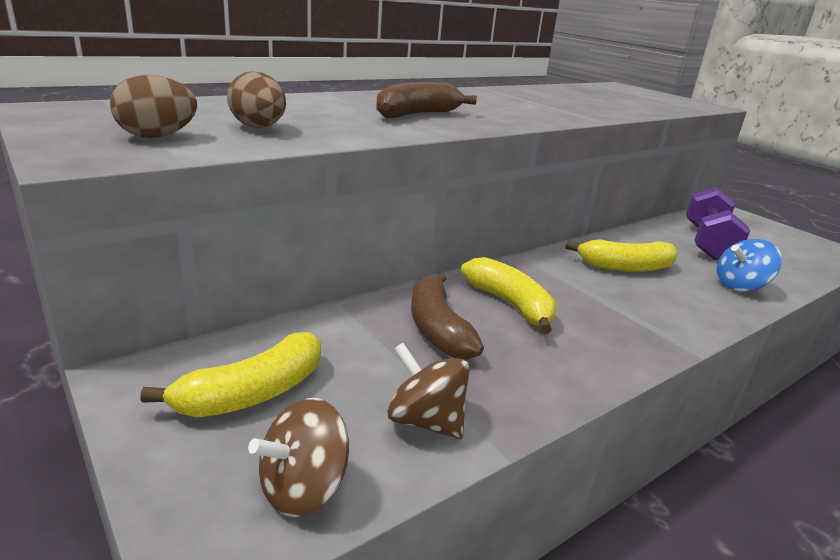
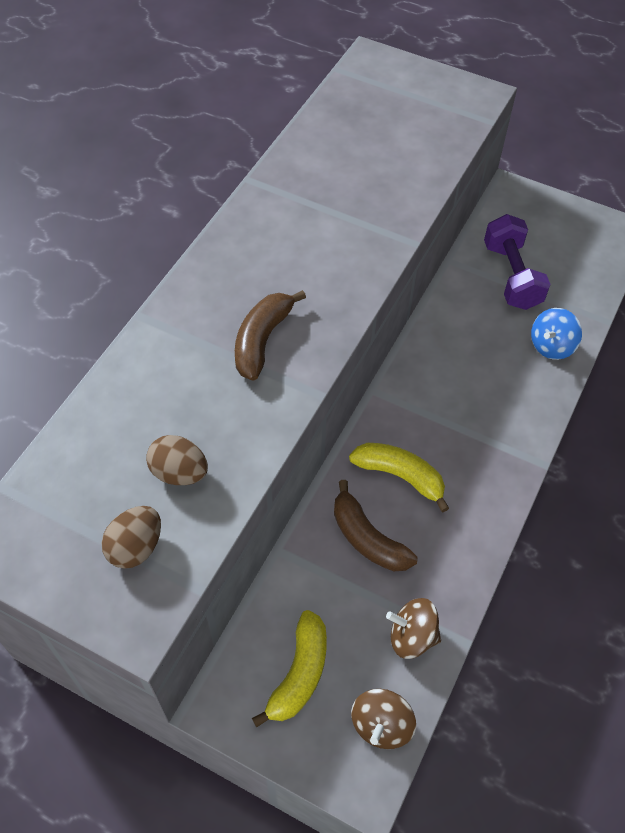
camera: 25 degrees left, 30 degrees up
yellow banana [566,239,678,272] -> none

